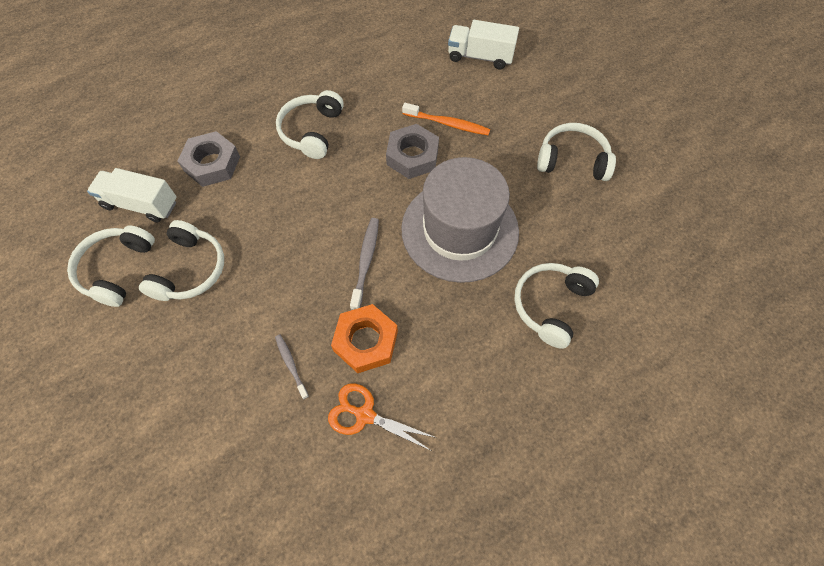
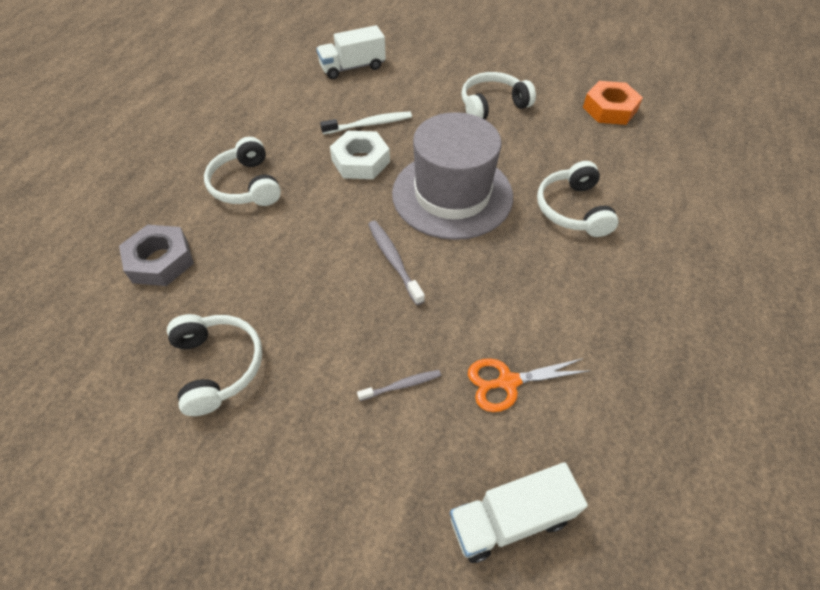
camera: 35 degrees left, 10 degrees down
white headphones [67,225,155,307] -> none
white truck [87,168,177,222] -> white truck moved to [450,462,588,563]
grey toothbrush [275,335,309,399] -> grey toothbrush turned 135 degrees clockwise [357,370,441,401]
orange nut [331,304,398,373] -> orange nut moved to [583,81,643,125]
grey nut [386,124,439,179] -> white nut [330,131,390,179]
orange toothbrush [402,103,490,135] -> white toothbrush [320,112,412,134]

